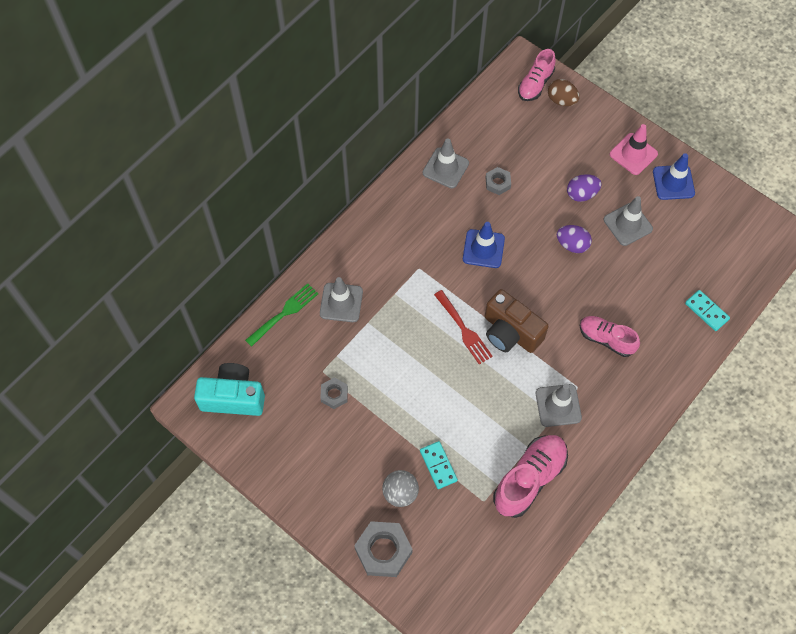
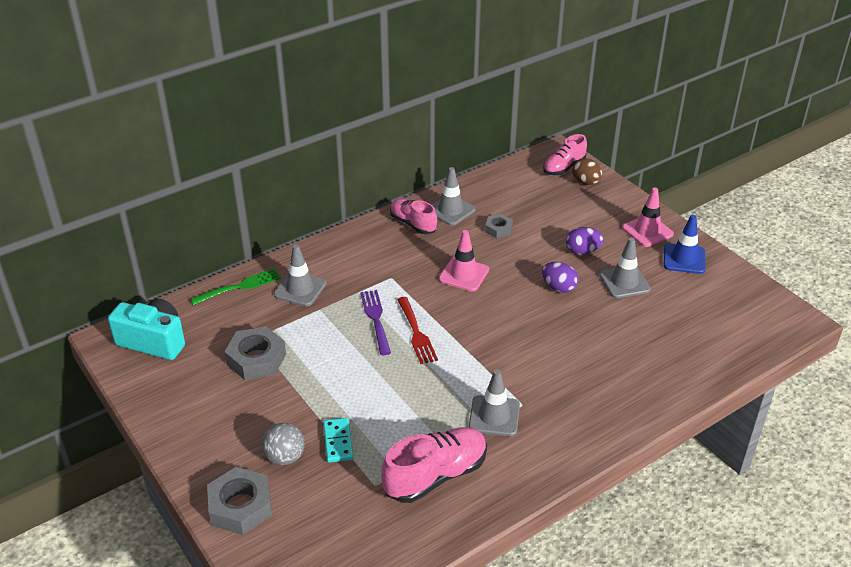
camera: 15 degrees right, 25 degrees down
grey nut [320,377,348,409] -> grey nut [224,326,286,380], size x1.79
blue traffic cone [463,222,505,268] -> pink traffic cone [439,230,489,292]
brown camera [485,289,549,353] -> none
pink shoe [580,316,640,357] -> pink shoe moved to [390,199,437,234]
turquoise domino [685,290,730,331] -> none
none -> purple fork [360,290,391,355]

